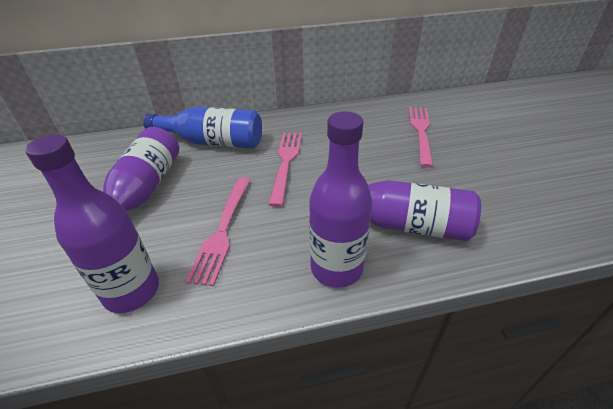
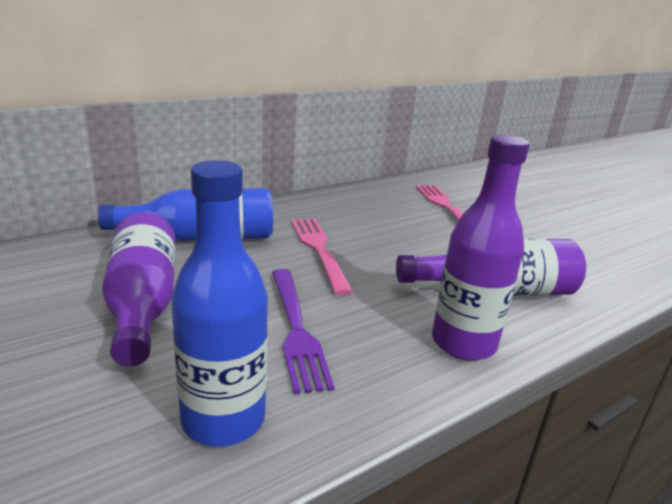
camera: 25 degrees left, 15 degrees down
purple bottle [25,134,159,313] -> blue bottle [171,160,268,447]
pink fork [185,177,250,286] -> purple fork [272,269,335,394]

